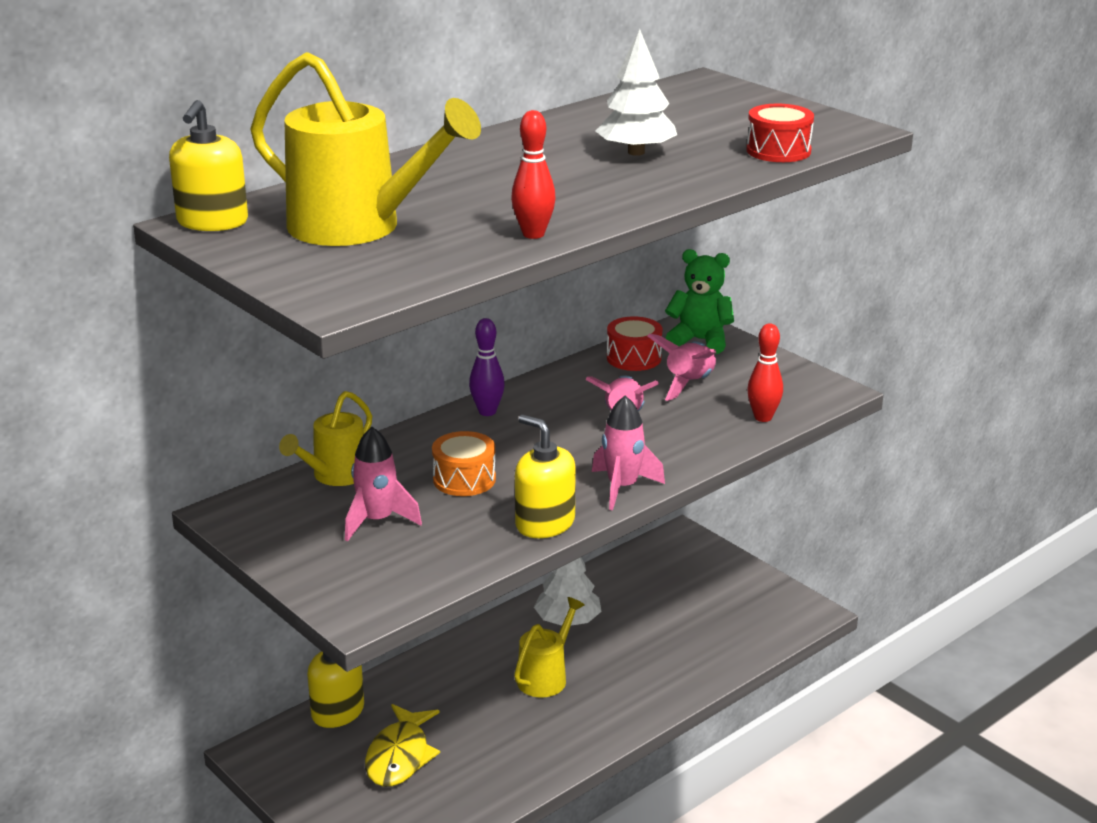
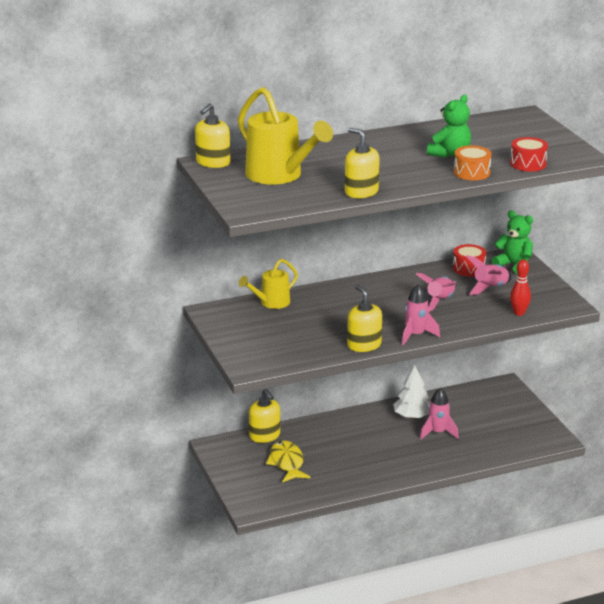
camera: 20 degrees right, 0 degrees up
pink rocket [345,427,422,541] -> pink rocket moved to [420,388,459,439]
yellow fish [365,704,440,787] -> yellow fish turned 135 degrees clockwise [266,440,310,482]
orange drum [432,431,496,496] -> orange drum moved to [454,145,492,180]
purple bowling pin [469,318,505,416] -> none
red bowling pin [511,110,556,239] -> yellow soap dispenser [345,128,380,198]
yellow watering can [514,597,585,697] -> none
white tree [596,29,677,156] -> green teddy bear [427,94,471,158]

